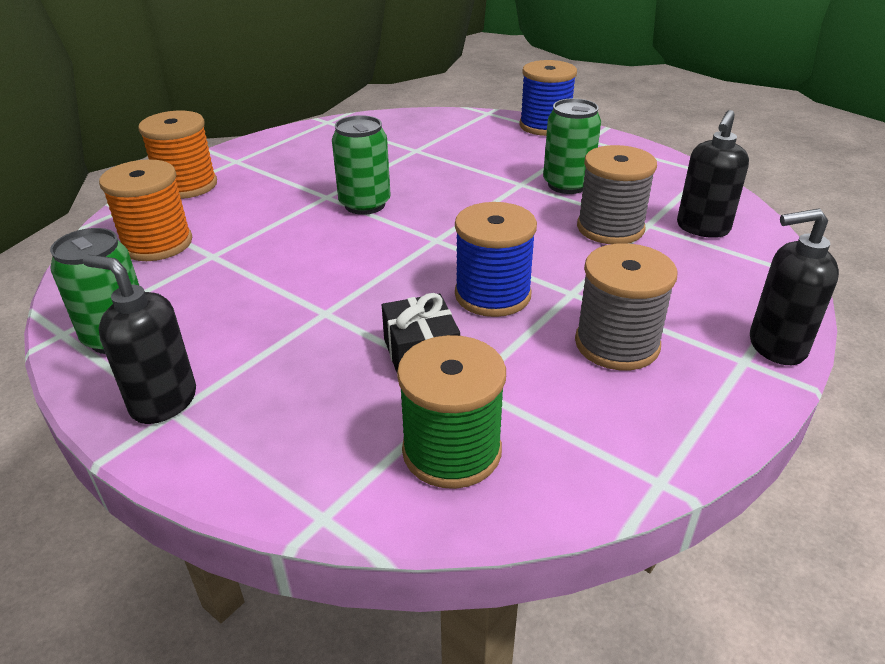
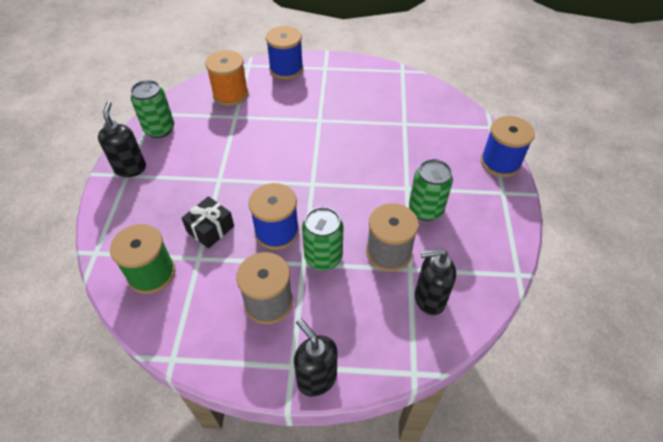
camera: 55 degrees right, 15 degrees up
orange spool [138,111,217,199] -> blue spool [266,26,303,79]
green can [332,115,391,215] -> green can moved to [302,207,344,271]

